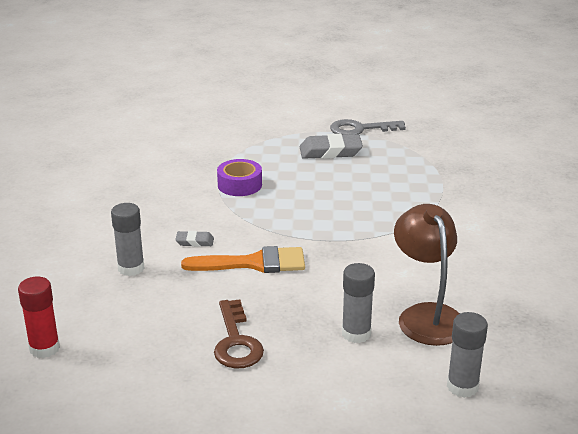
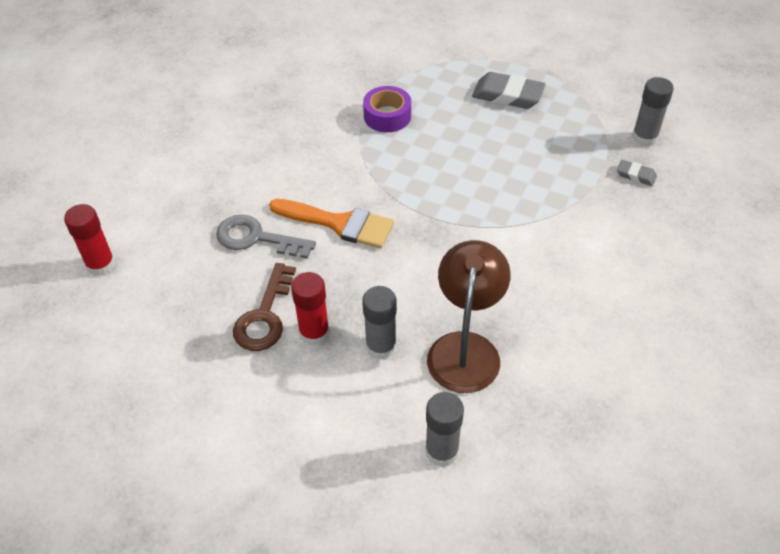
camera: 25 degrees right, 20 degrees up
grey glue stick [111,203,145,276] -> grey glue stick moved to [632,77,674,147]
grey eraser [175,231,214,247] -> grey eraser moved to [617,160,657,186]
grey key [330,119,406,135] -> grey key moved to [216,215,316,259]
none -> red glue stick [291,272,330,346]

